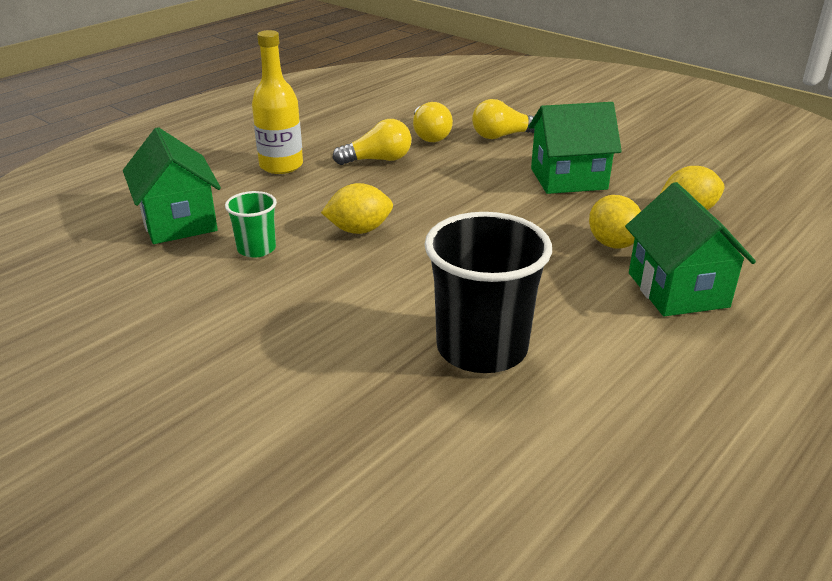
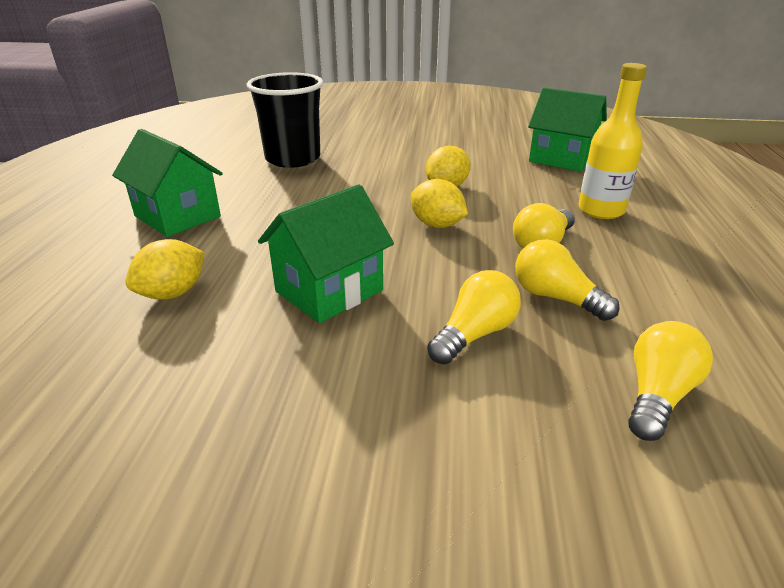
camera: 145 degrees right, 0 degrees up
green cup [225,191,277,258] -> none
yellow lemon [589,195,641,249] -> yellow lemon moved to [411,179,468,228]
none -> yellow light bulb [628,321,713,441]

